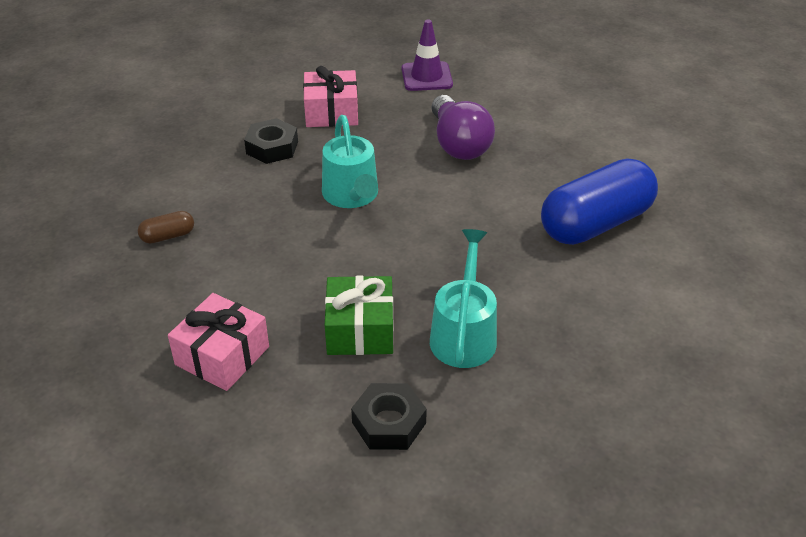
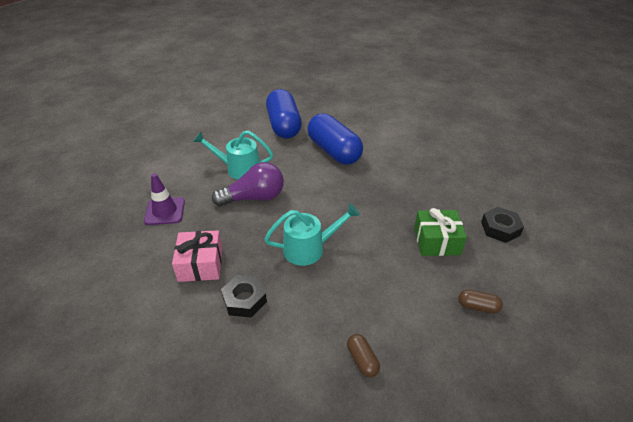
camera: 90 degrees left, 0 degrees up
pink gift [168,293,269,391] -> brown capsule [458,289,503,314]
turquoise watering can [430,229,497,368] -> turquoise watering can moved to [193,130,273,180]
none -> blue capsule [266,89,302,139]

